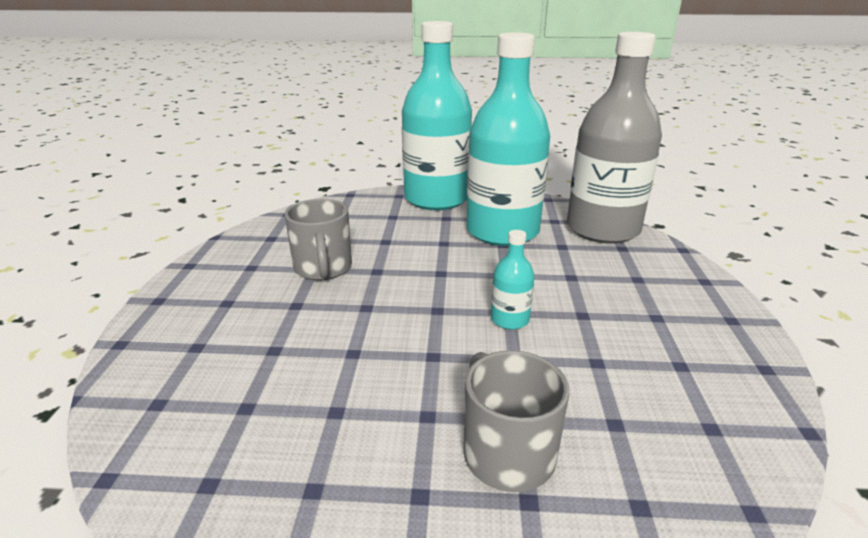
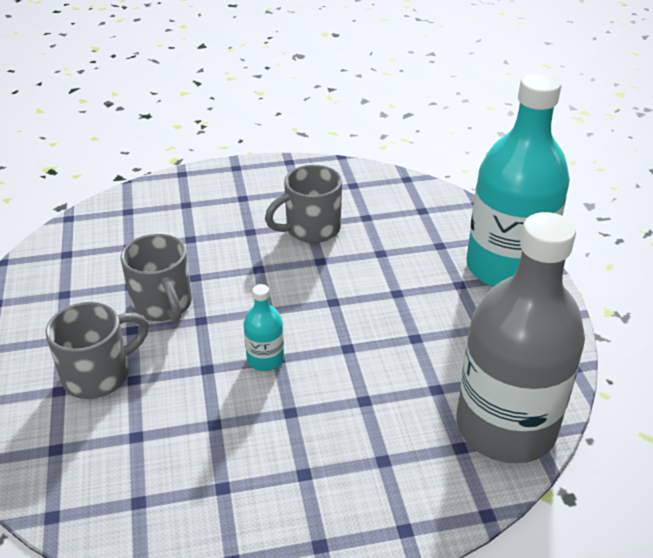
camera: 75 degrees right, 10 degrees up
turquoise bottle [466,32,550,246] -> none
none -> grey mug [120,234,192,322]

